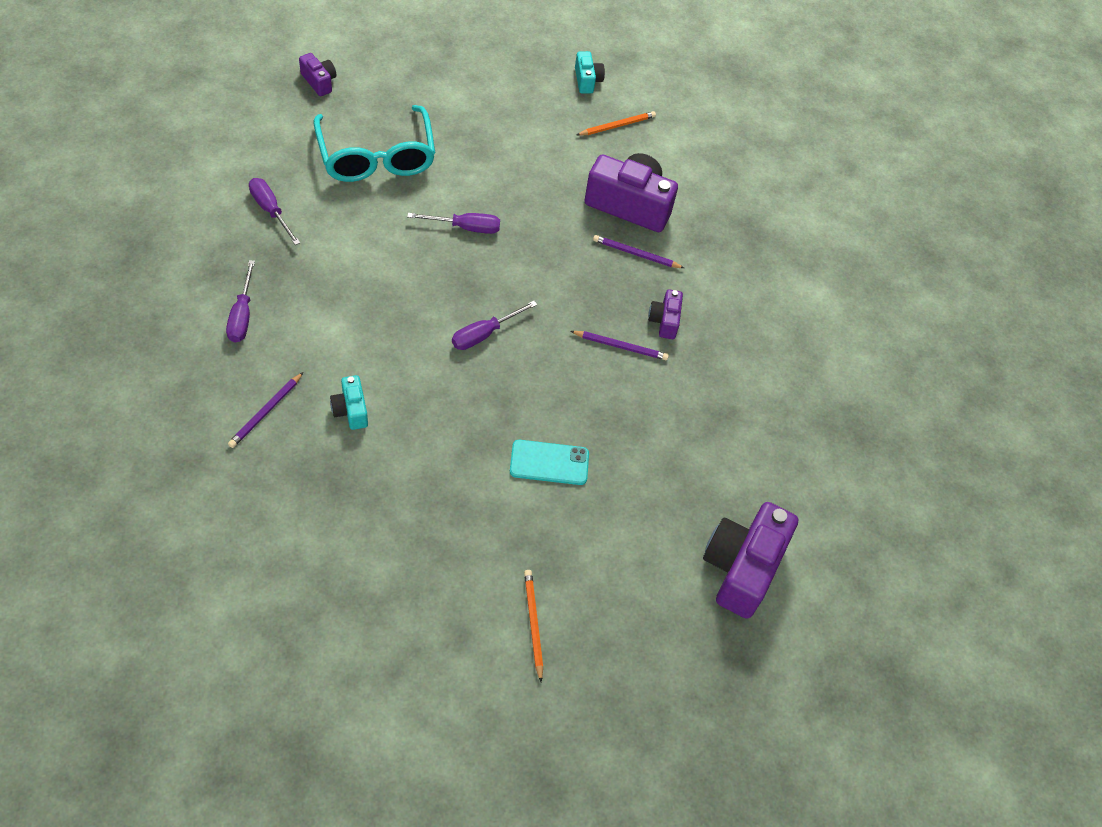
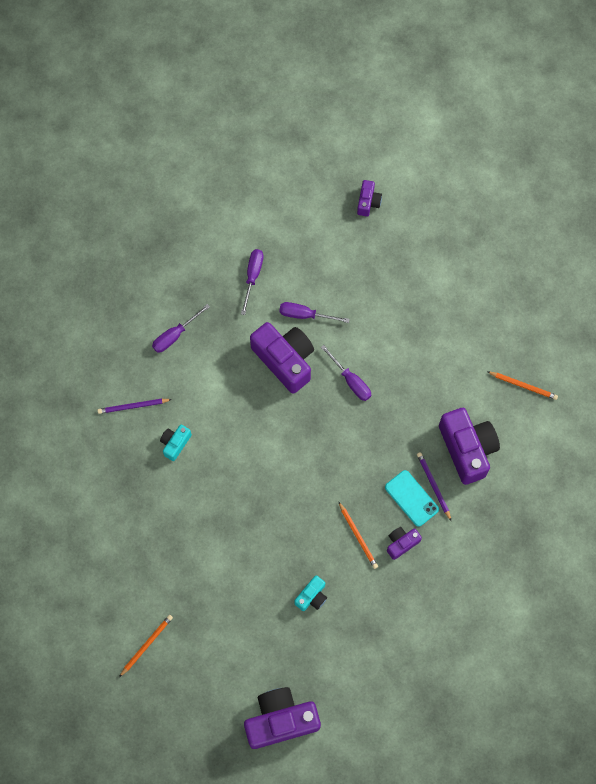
camera: 55 degrees right, 15 degrees up
turquoise glasses [314,105,436,182] -> none
purple screwdriver [452,301,537,350] -> purple screwdriver moved to [279,302,350,323]
turquoise phone [510,440,589,485] -> turquoise phone moved to [385,470,439,527]
purple pencil [571,331,669,360] -> orange pencil [338,501,378,569]
turquoise camera [575,51,605,93] -> turquoise camera moved to [294,575,327,611]
none -> purple camera [250,322,314,393]

